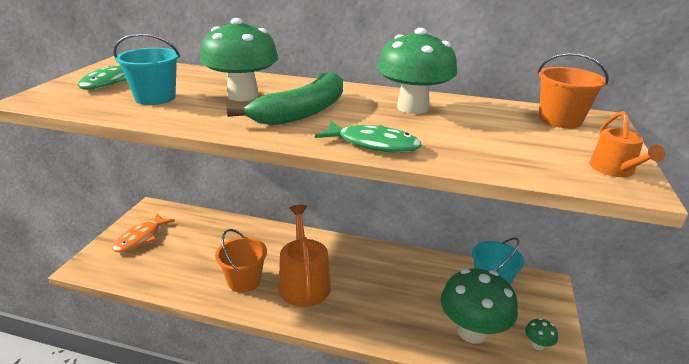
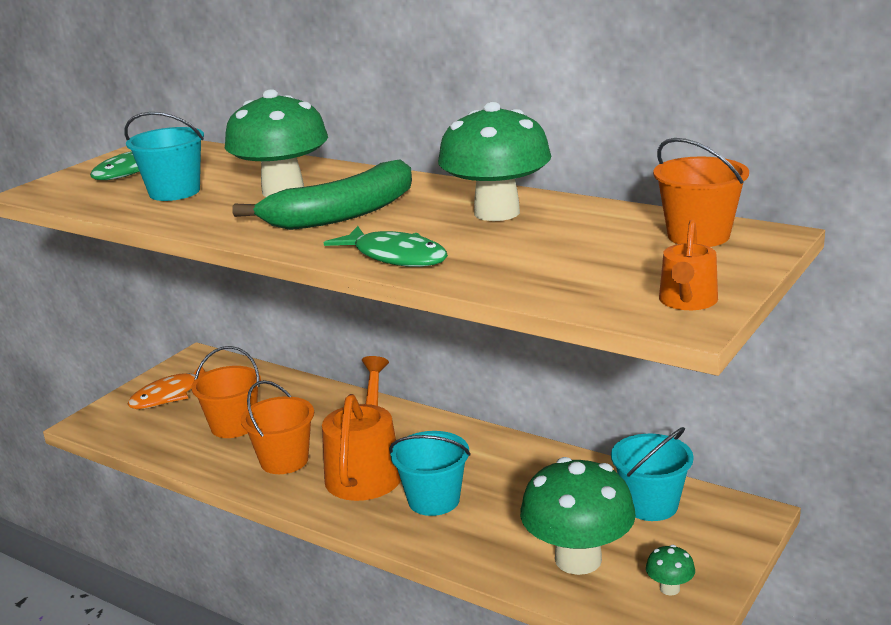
camera: 20 degrees right, 5 degrees down
none -> orange bucket [191,346,261,438]
none -> turquoise bucket [389,431,471,516]

